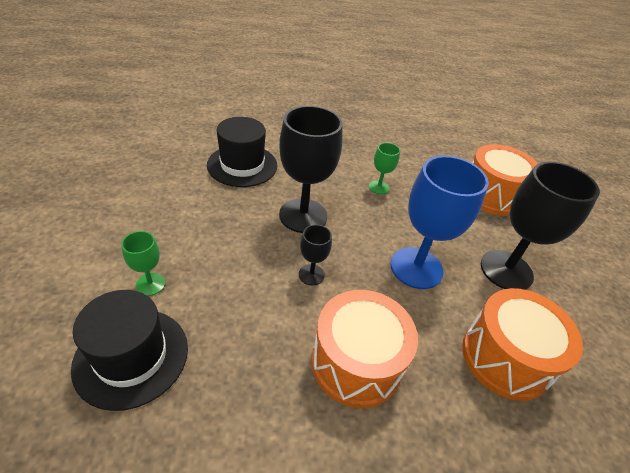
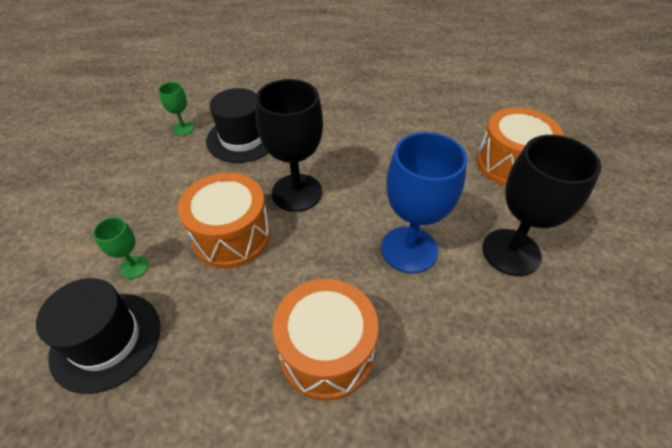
camera: 10 degrees right, 5 degrees up
black goblet [299,224,332,285] -> none
green goblet [369,143,400,194] -> green goblet moved to [158,82,194,135]
orange drum [462,288,583,401] -> orange drum moved to [178,173,270,269]

